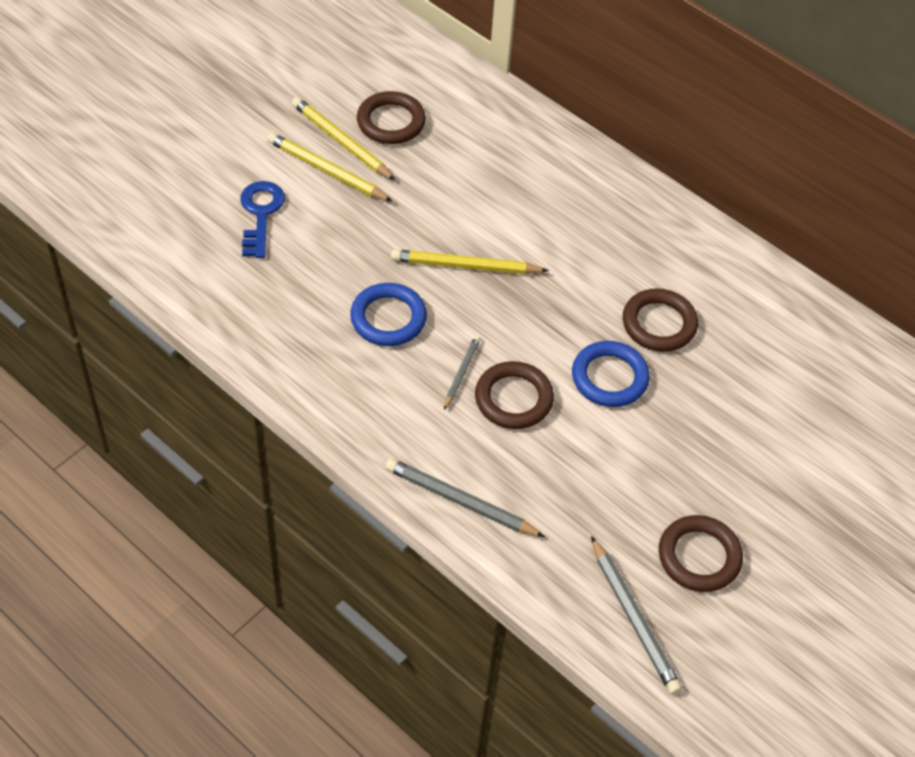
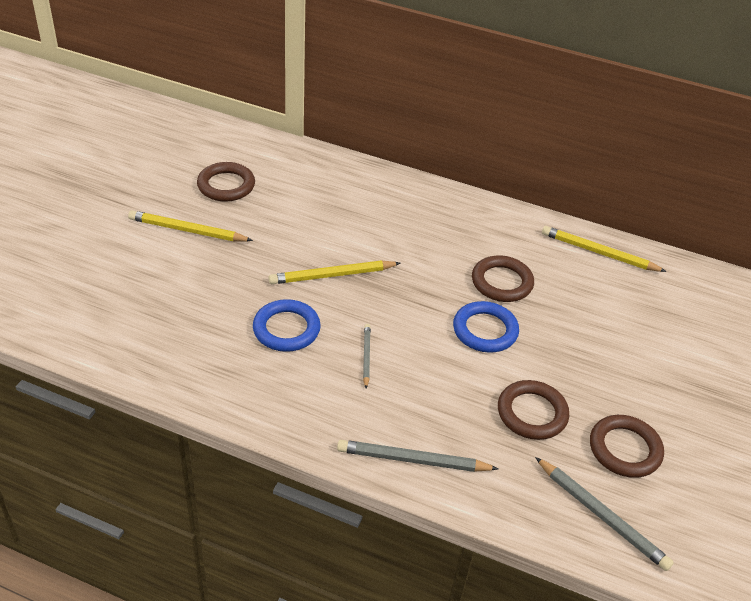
camera: 20 degrees left, 10 degrees down
blue key [240,181,285,258] -> none
yellow pencil [292,97,396,181] -> yellow pencil moved to [542,226,667,272]
brown ring [475,361,554,429] -> brown ring moved to [498,380,569,440]

